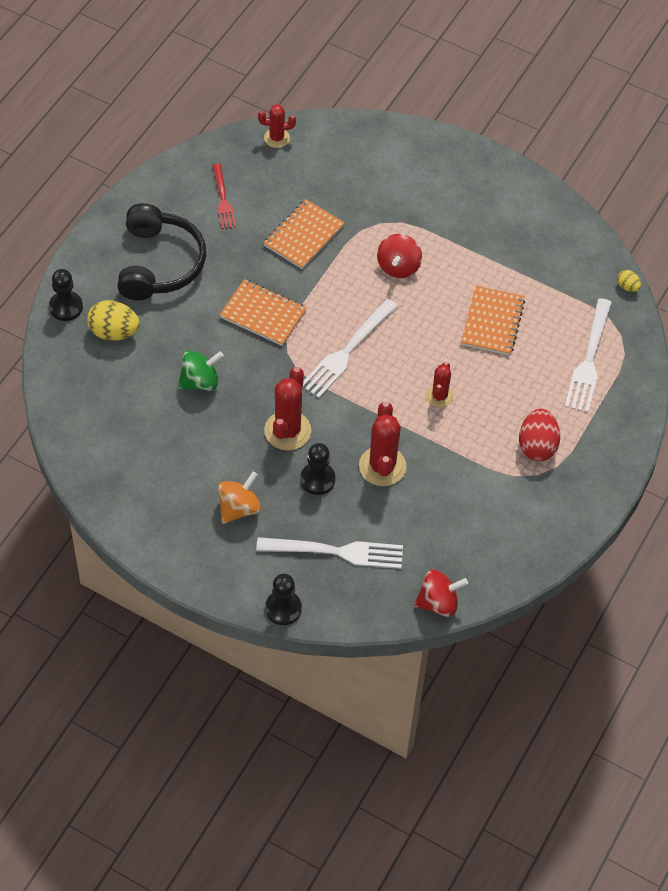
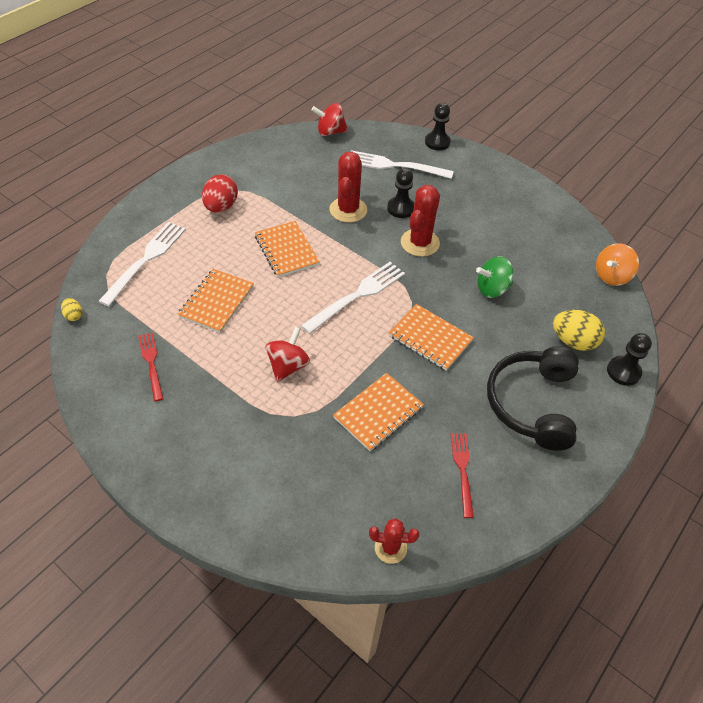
camera: 170 degrees left, 5 degrees down
orange spinning top [218,472,261,524] -> orange spinning top moved to [596,243,639,286]
red cactus [426,362,454,408] -> orange notebook [255,221,320,277]
none -> red fork [138,333,164,401]

